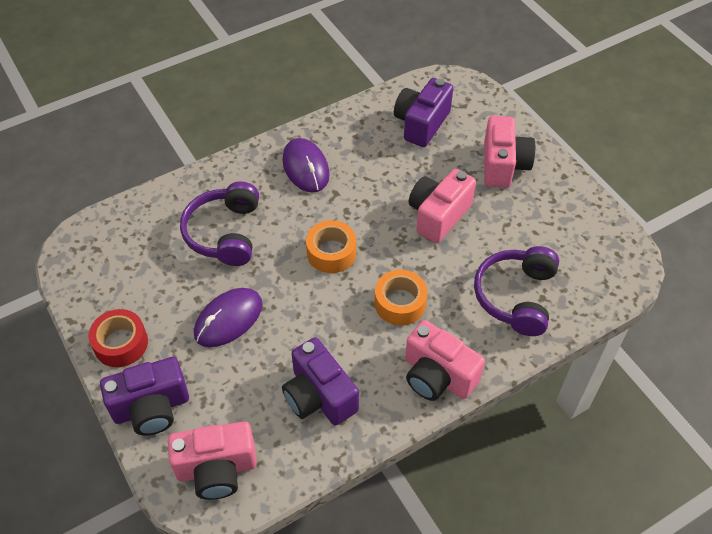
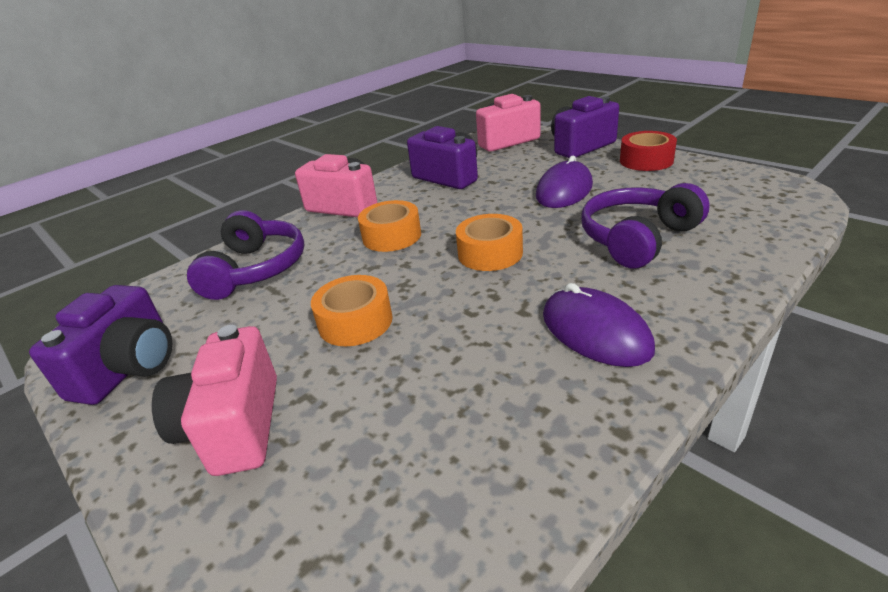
camera: 170 degrees right, 20 degrees down
purple headphones [180,181,259,266] -> purple headphones turned 120 degrees counterclockwise [581,183,710,268]
purple camera [394,78,453,147] -> purple camera moved to [29,285,172,405]
pink camera [409,169,476,243] -> orange tape [311,275,393,346]

